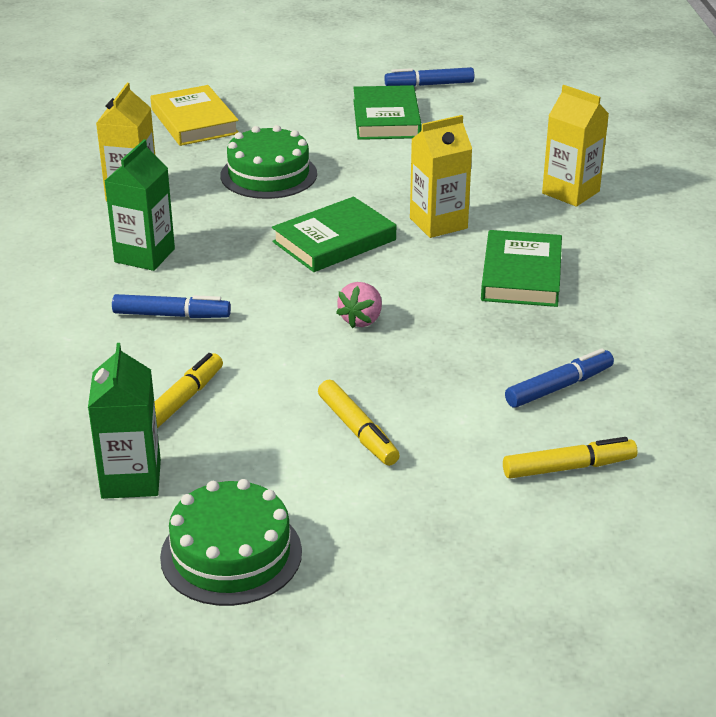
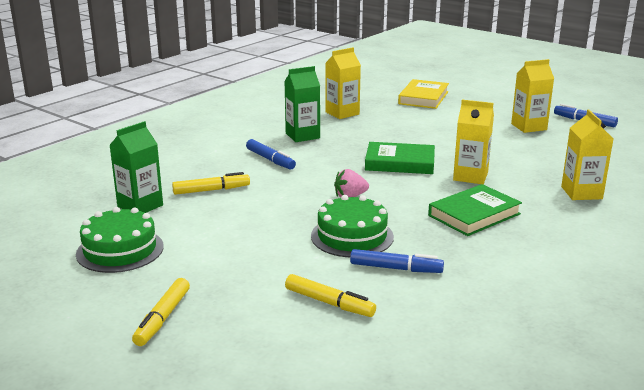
camera: 45 degrees right, 10 degrees down
green cake [220,125,317,199] -> green cake moved to [311,195,394,257]
yellow marker [318,380,400,466] -> yellow marker moved to [132,278,190,346]
green book [353,85,422,140] -> yellow carton [511,59,554,133]

